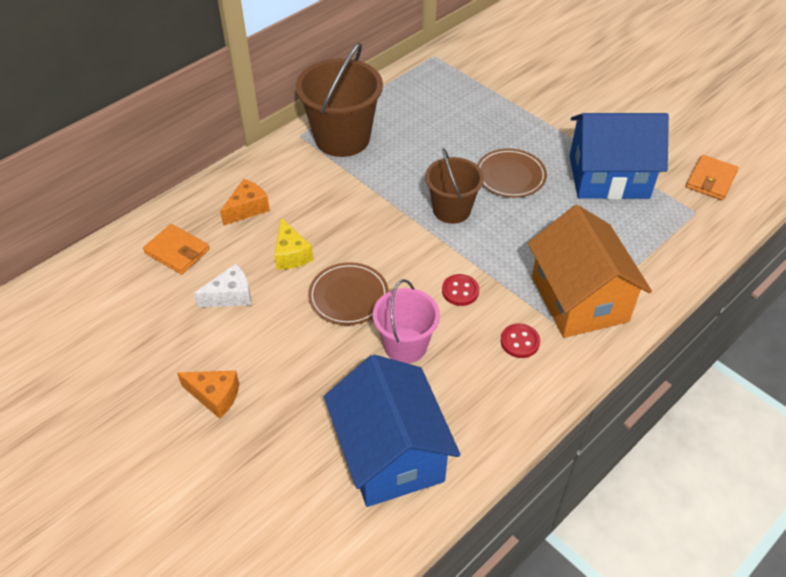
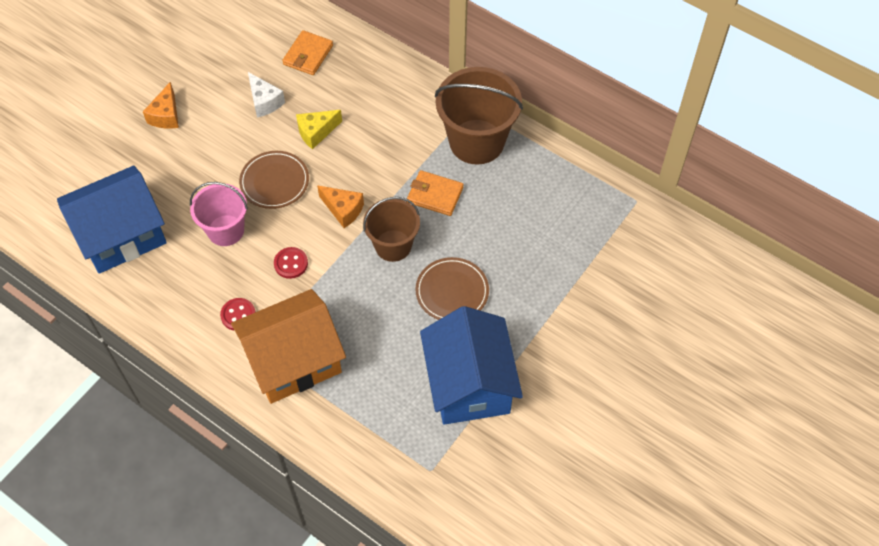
camera: 80 degrees right, 10 degrees up
orange cheese [220,179,270,226] -> orange cheese moved to [317,185,364,228]
orange wallet [686,155,739,200] -> orange wallet moved to [407,170,464,216]

